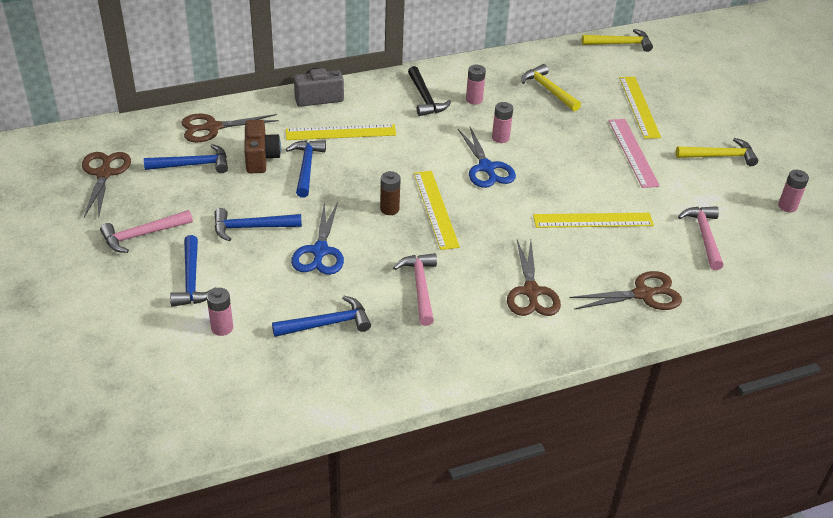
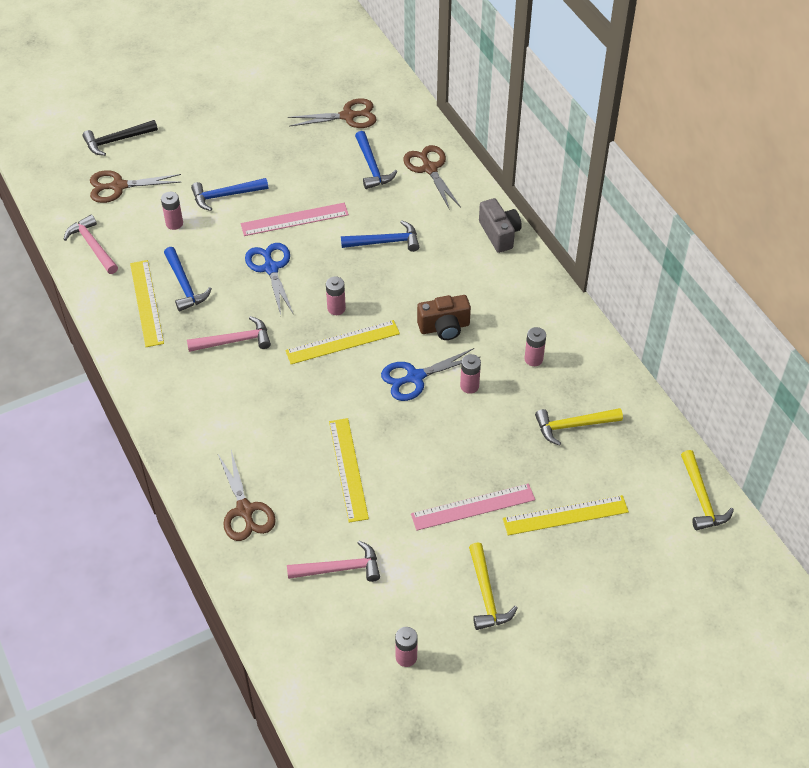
camera: 85 degrees right, 10 degrees up
pink hammer [100,210,193,253] -> pink hammer moved to [63,214,118,274]
blue hammer [214,208,302,241] -> pink ruler [241,203,349,236]
brown camera [244,120,281,173] -> brown camera moved to [417,295,471,340]
yellow ruler [286,124,396,140] -> yellow ruler moved to [130,260,164,347]
blue scissors [291,202,344,275] -> blue scissors turned 75 degrees clockwise [245,243,294,315]
brown battery [380,171,401,215] -> pink battery [326,276,346,315]
black hammer [408,66,451,116] -> black hammer moved to [82,120,158,156]
brown scissors [507,240,561,316] -> brown scissors moved to [90,170,181,203]
yellow hammer [521,64,581,111] -> yellow hammer turned 150 degrees counterclockwise [535,408,623,446]

